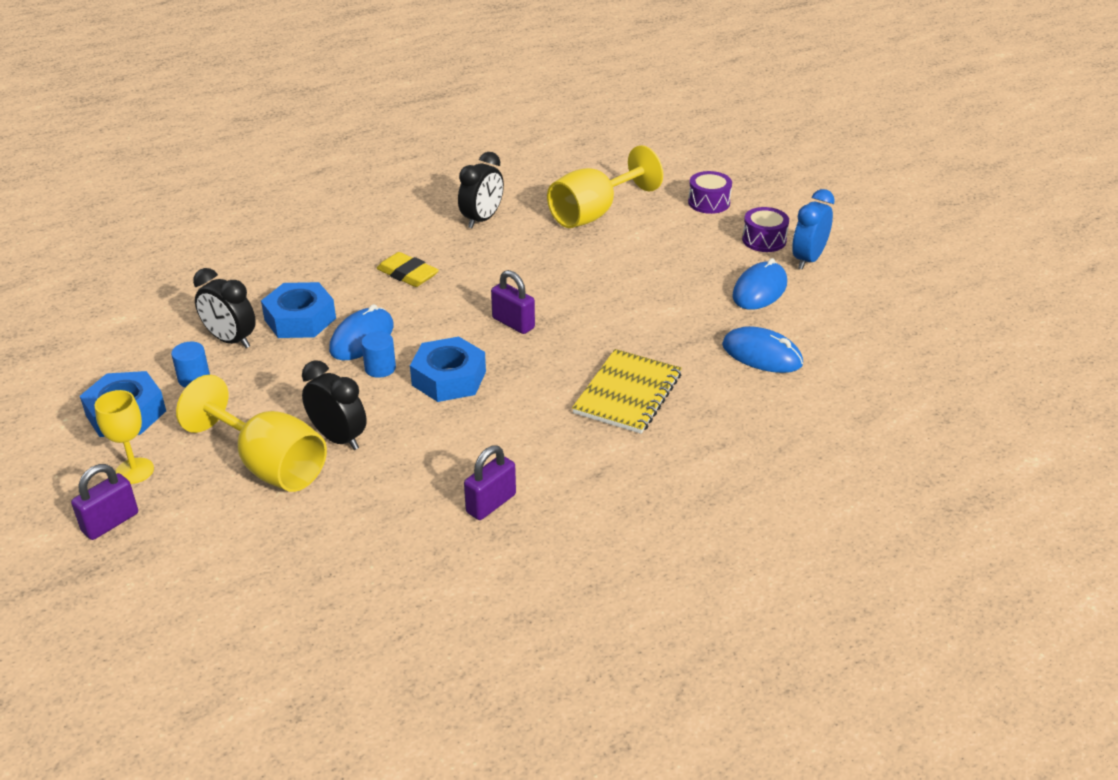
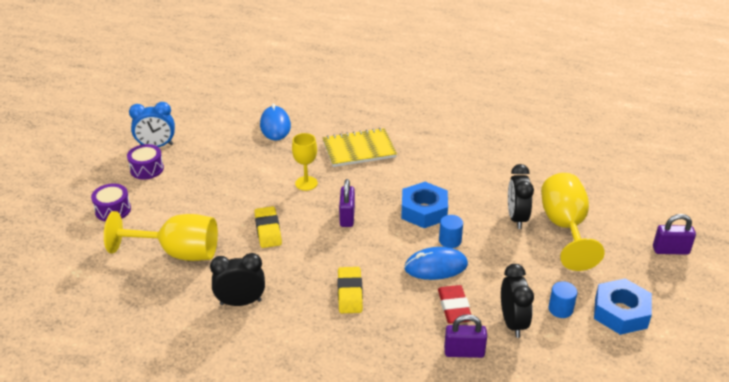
camera: 130 degrees left, 0 degrees up
yellow goblet [95,390,154,484] -> yellow goblet moved to [292,133,318,191]
blue nut [261,282,336,338] -> red eraser [438,285,471,324]
purple padlock [464,445,516,520] -> purple padlock moved to [444,314,487,358]
blue mouse [732,258,787,310] -> none
none -> yellow eraser [254,206,282,248]

